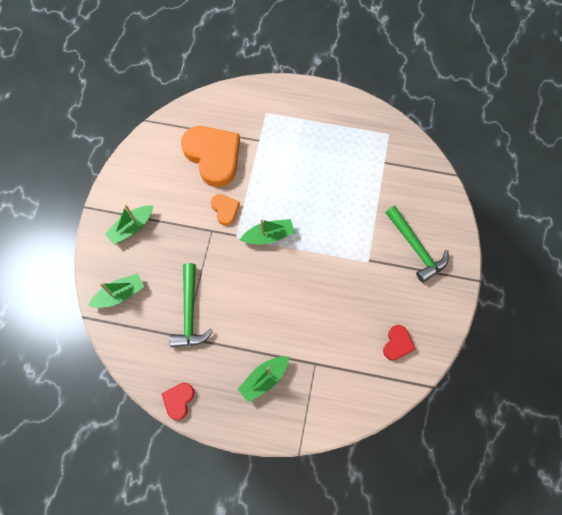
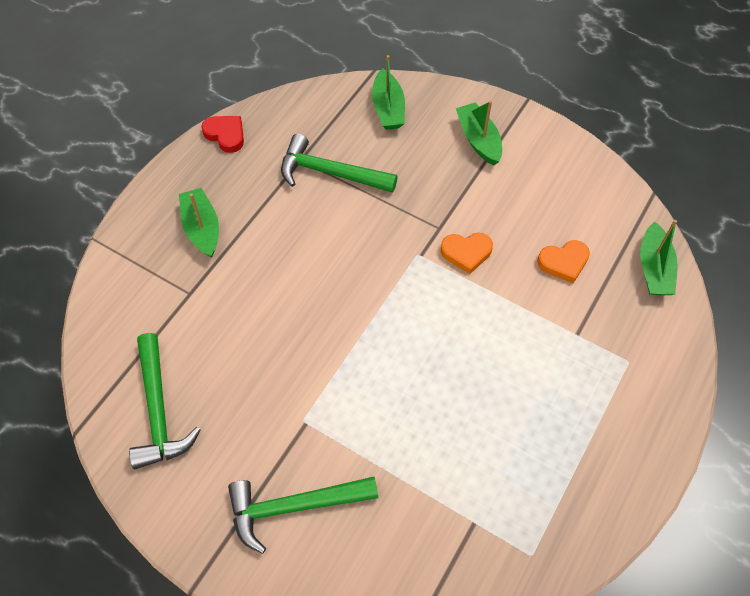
camera: 110 degrees right, 10 degrees down
orange heart [181,126,240,187] -> orange heart [537,240,590,283], size x0.47
green boat [240,219,295,244] -> green boat moved to [640,220,678,295]
red heart [383,325,415,361] -> green hammer [129,333,201,469]

